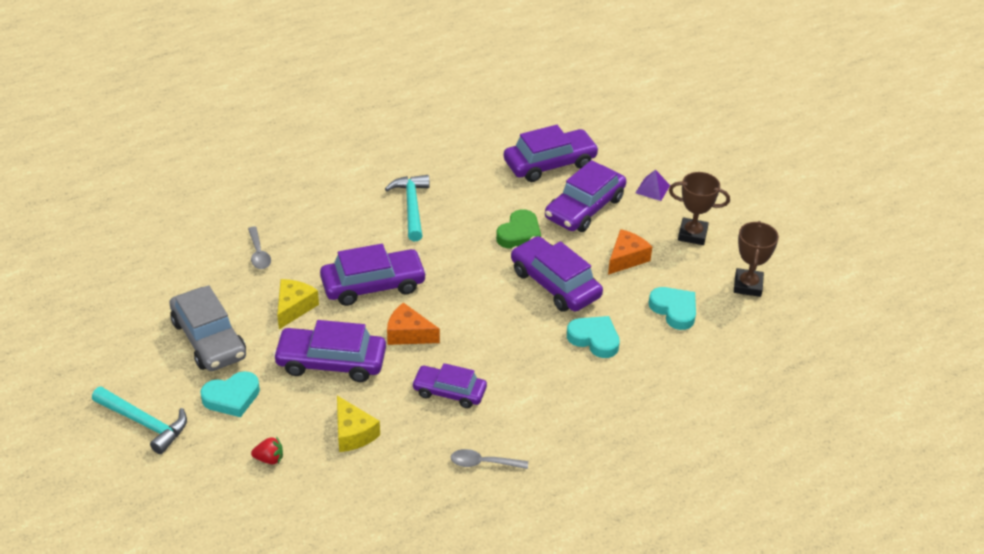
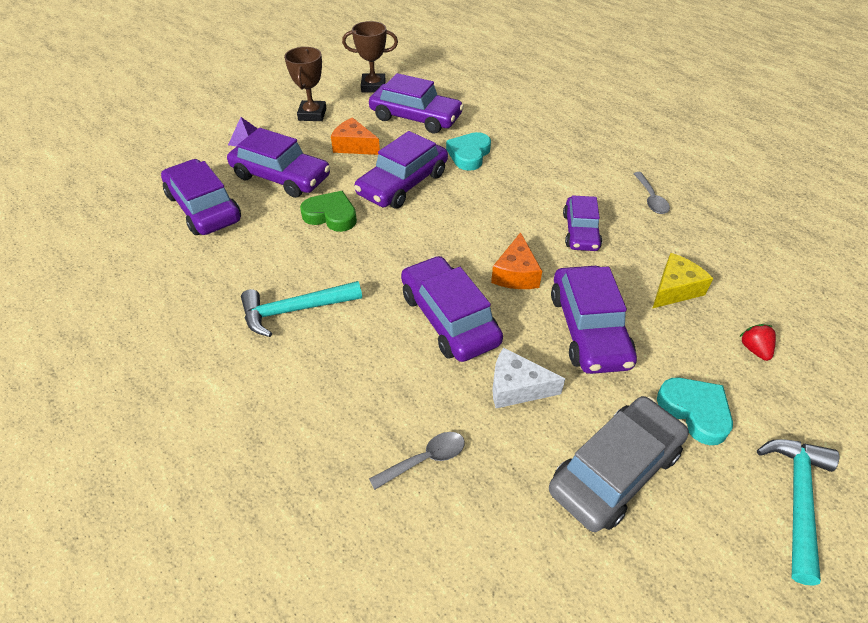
camera: 100 degrees left, 5 degrees up
yellow cheese [277,279,319,329] -> white cheese [492,347,565,408]
turquoise heart [649,287,696,330] -> purple car [369,73,464,134]

